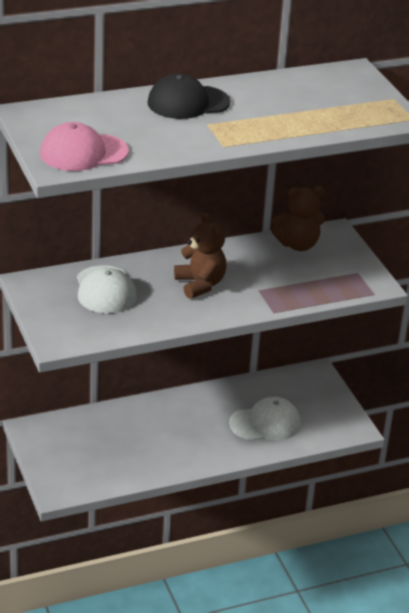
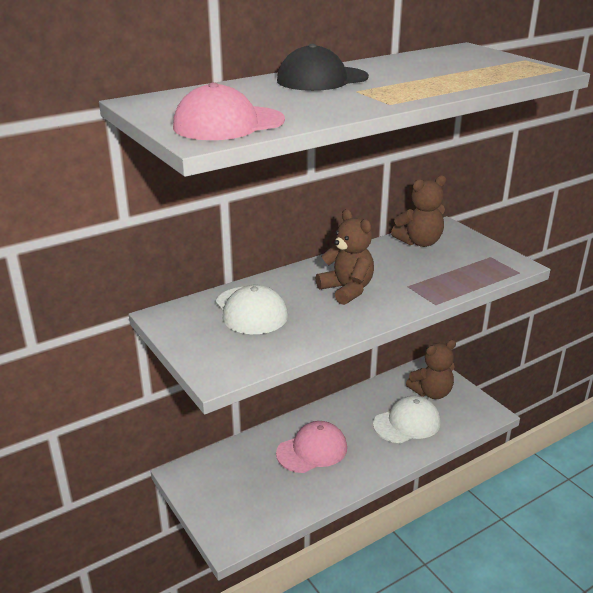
camera: 10 degrees left, 5 degrees down
none -> pink cap [276,421,347,473]
none -> brown teddy bear [406,340,456,399]

